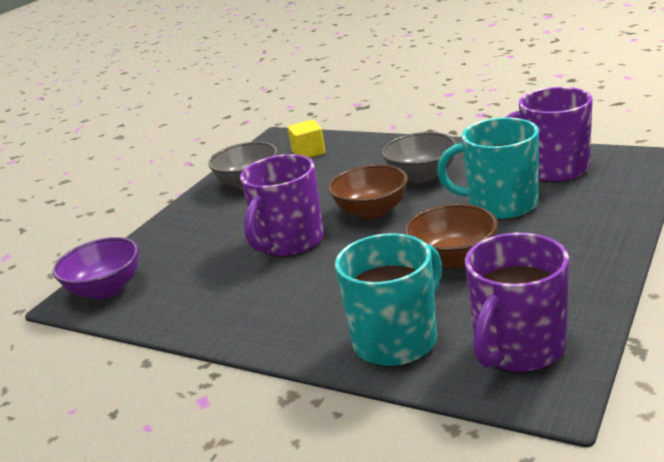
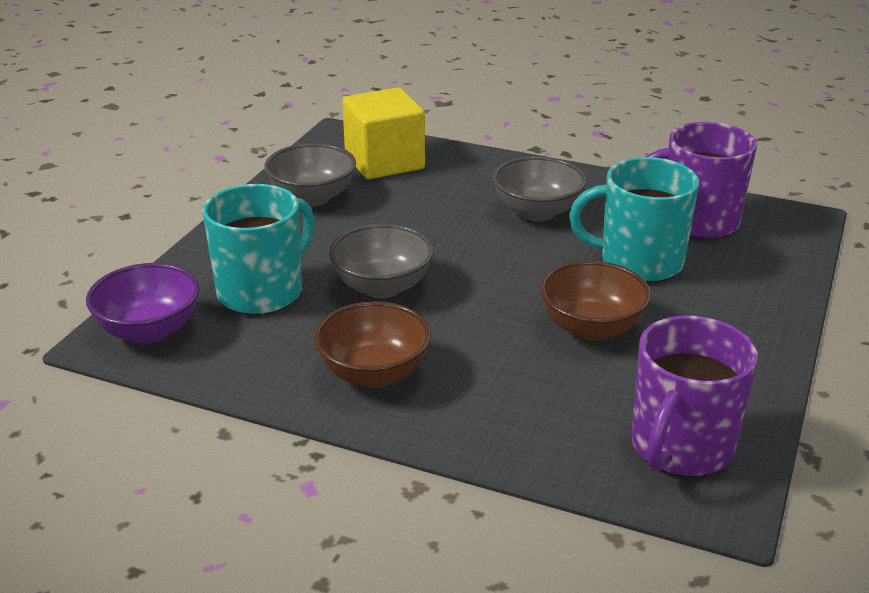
camera: 10 degrees left, 5 degrees up
purple mug [240,154,324,257] -> grey bowl [329,224,434,298]
yellow cube [288,120,325,158] -> yellow cube [342,88,425,179], size x1.76
brown bowl [328,164,408,220] -> brown bowl moved to [314,301,431,388]
turquoise mug [335,233,442,367] -> turquoise mug moved to [202,184,315,315]

